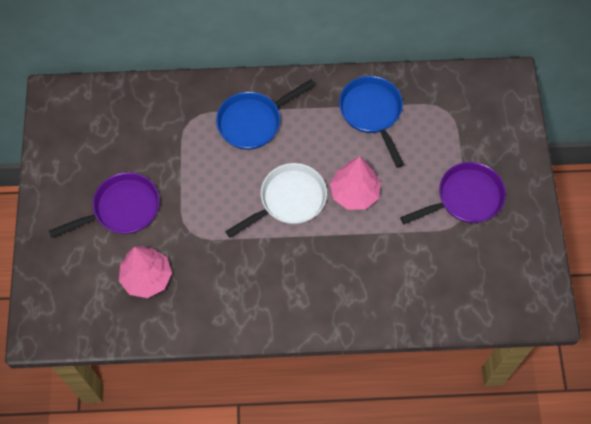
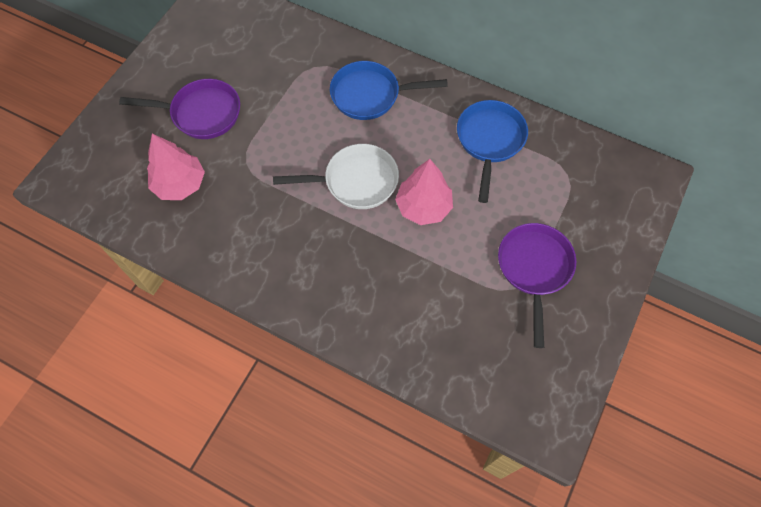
camera: 30 degrees right, 0 degrees up
purple pan [400,162,506,224] -> purple pan turned 90 degrees counterclockwise [498,223,576,348]

